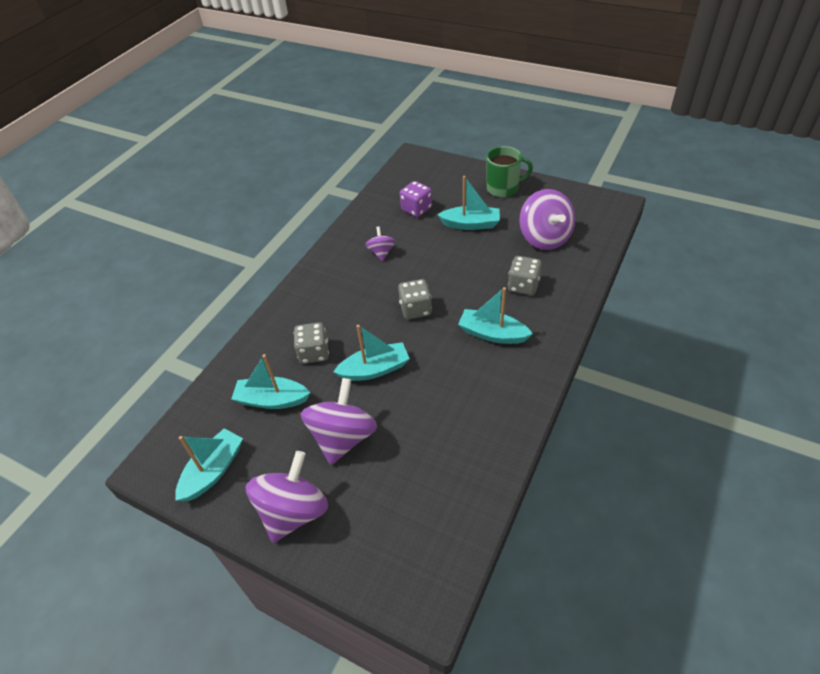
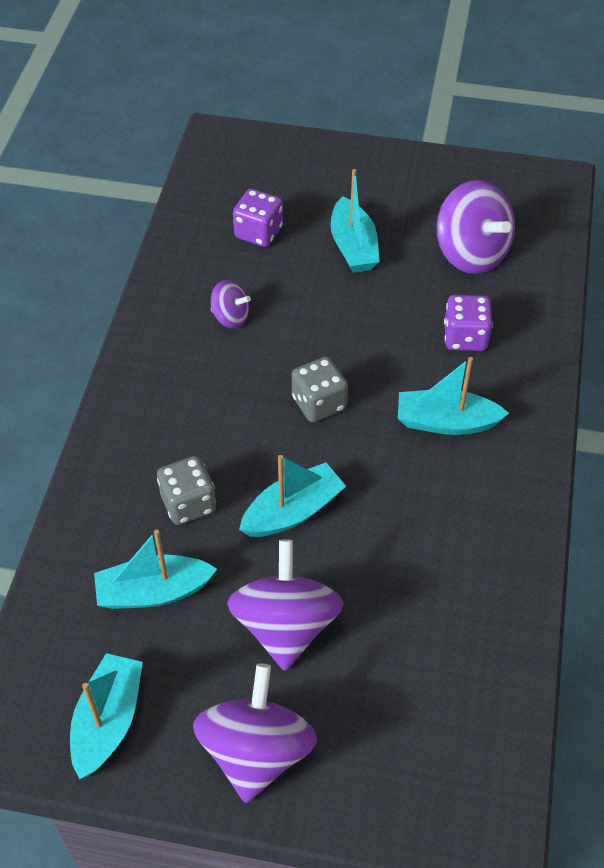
camera: 20 degrees left, 5 degrees up
purple spinning top [365,226,396,261] -> purple spinning top turned 135 degrees clockwise [210,280,251,329]
turquoise boat [437,176,500,230] -> turquoise boat turned 90 degrees clockwise [331,169,380,273]
green mug [486,146,533,197] -> none
grey dice [508,256,542,295] -> purple dice [444,295,493,351]

